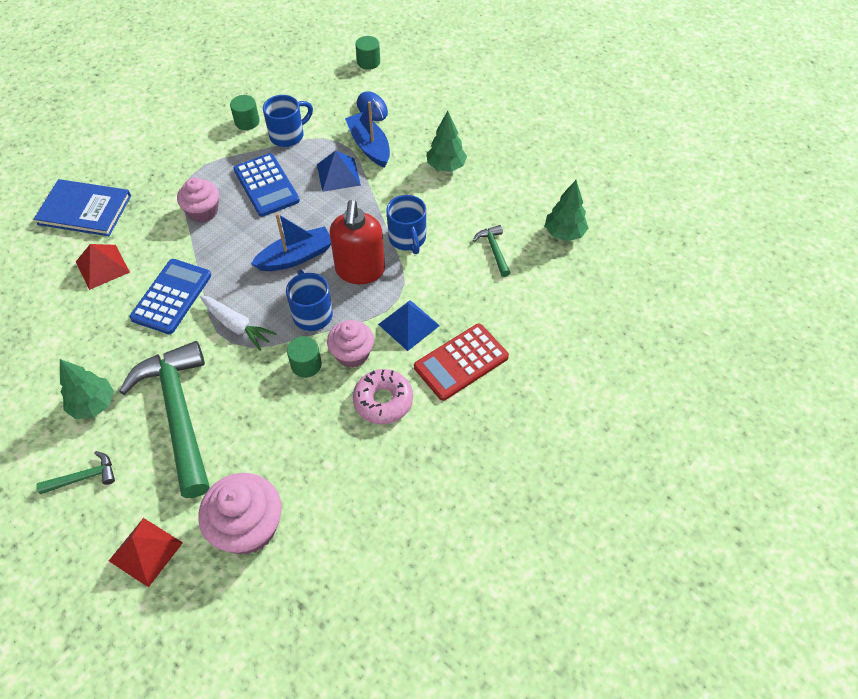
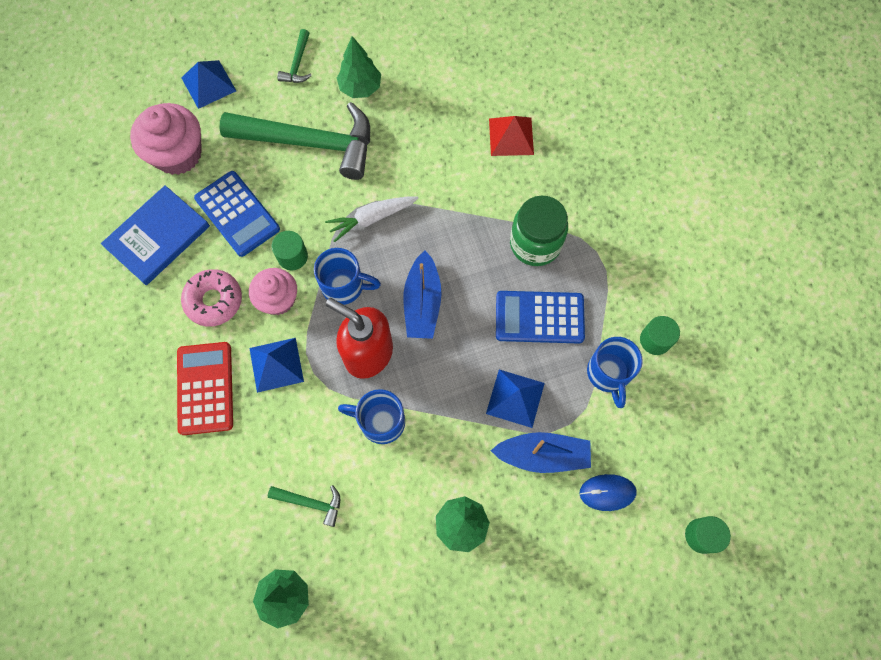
camera: 120 degrees right, 15 degrees up
blue book [34,179,131,236] -> blue book moved to [101,185,210,285]
red pyramid [109,518,183,587] -> blue pyramid [181,60,236,109]
blue calculator [129,259,211,334] -> blue calculator moved to [194,171,280,257]
pink cupcake [177,177,219,222] -> green jar [510,196,568,266]

